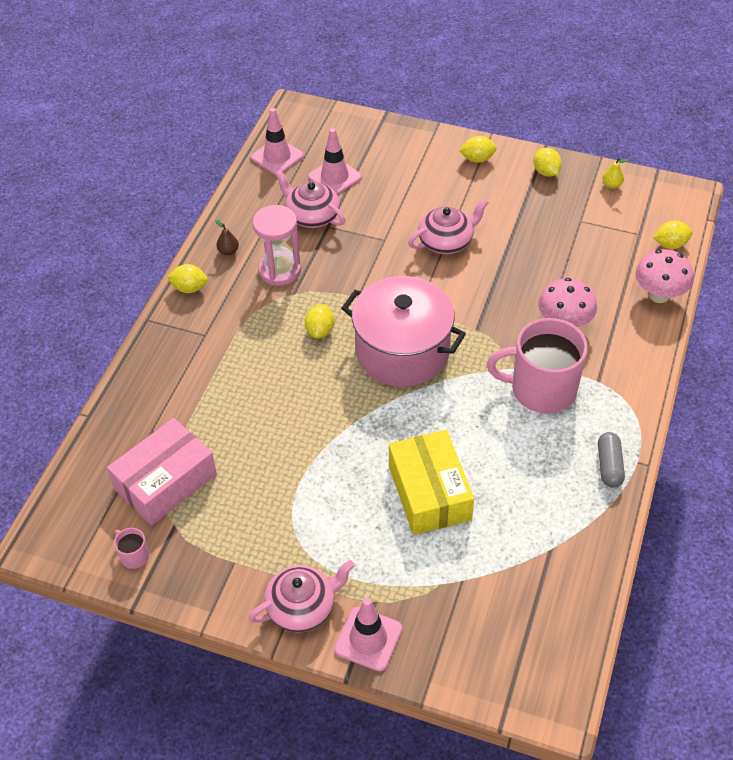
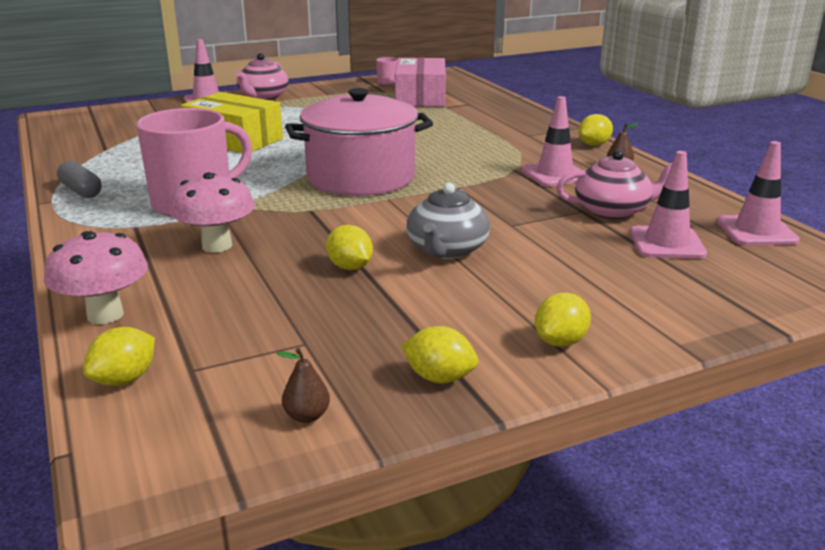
camera: 135 degrees right, 25 degrees down
pink hourglass [253,205,301,286] -> pink traffic cone [521,96,581,187]
yellow lemon [305,304,335,338] -> yellow lemon moved to [326,225,373,270]
pink teapot [408,199,489,254] -> grey teapot [406,183,490,259]
yellow pear [602,158,629,189] -> brown pear [276,348,330,423]

